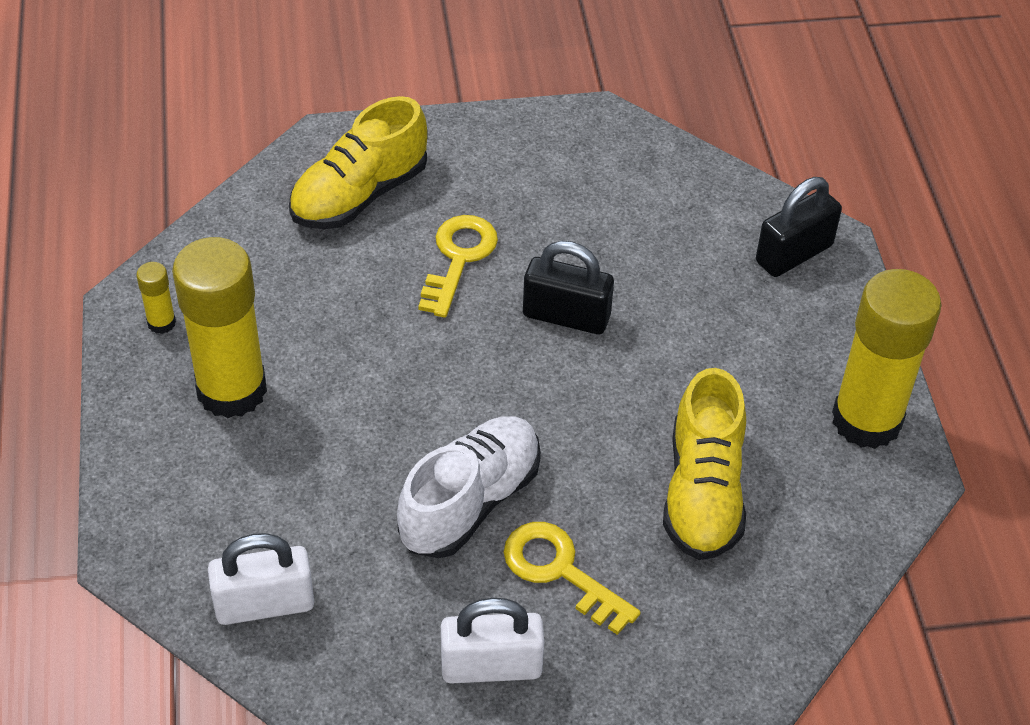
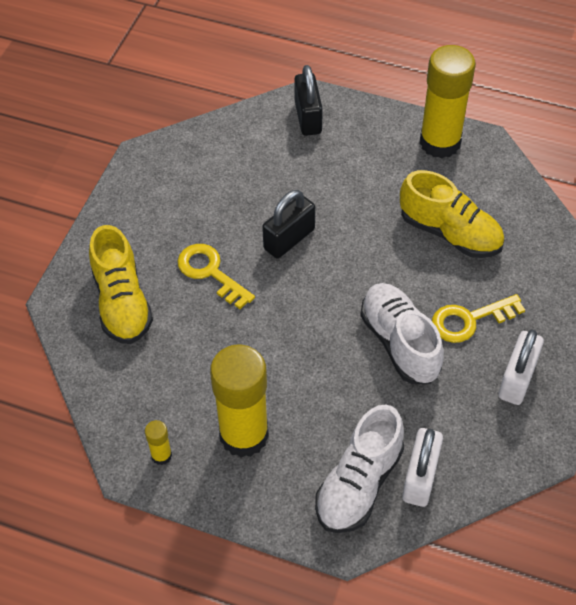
camera: 60 degrees left, 5 degrees up
none -> white shoe [315,404,404,533]

